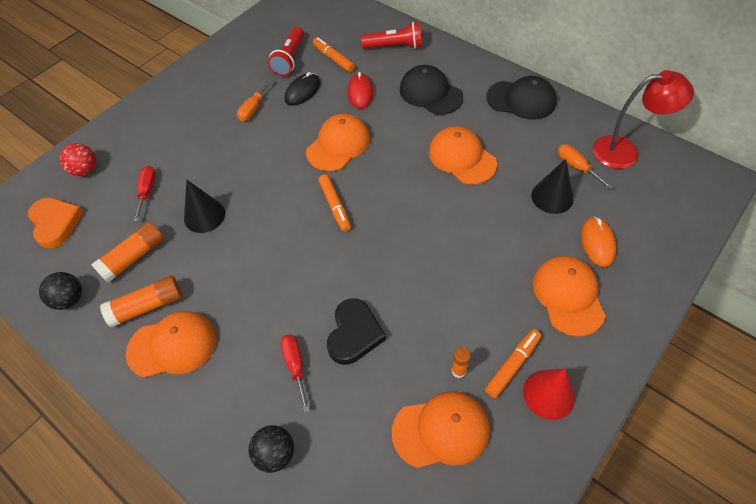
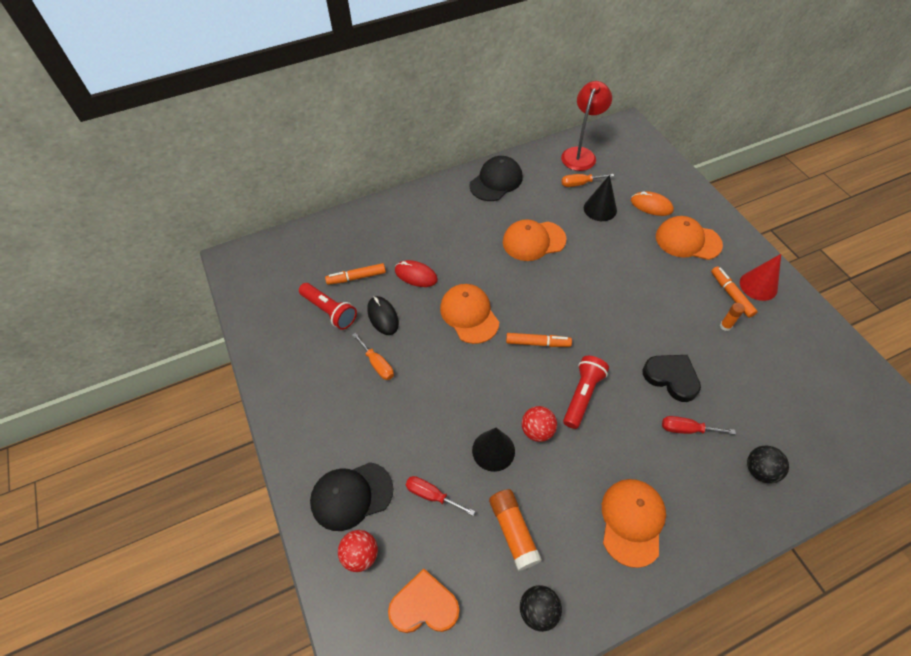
camera: 65 degrees left, 0 degrees up
orange glue stick [100,276,182,327] -> none
red flashlight [361,22,422,49] -> red flashlight moved to [563,356,609,429]
orange cap [392,391,490,468] -> none
black cap [400,65,463,115] -> black cap moved to [310,462,393,531]
none -> red ball [522,406,557,442]

